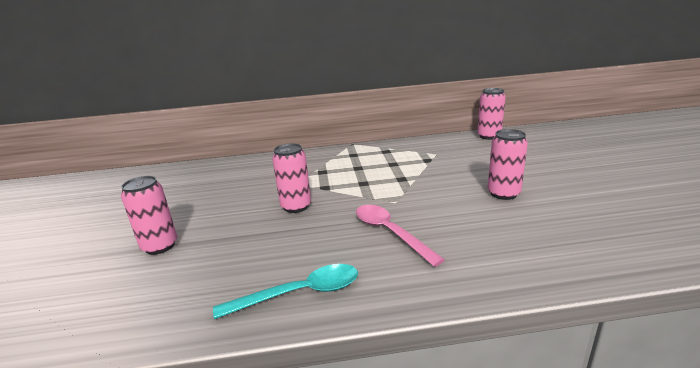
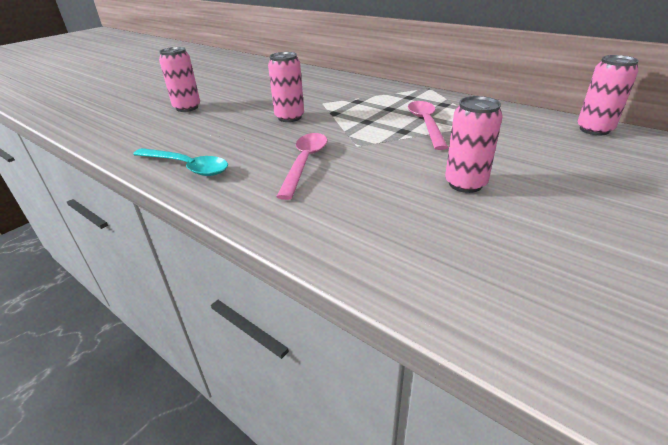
camera: 45 degrees right, 10 degrees up
none -> pink spoon [408,101,448,150]

